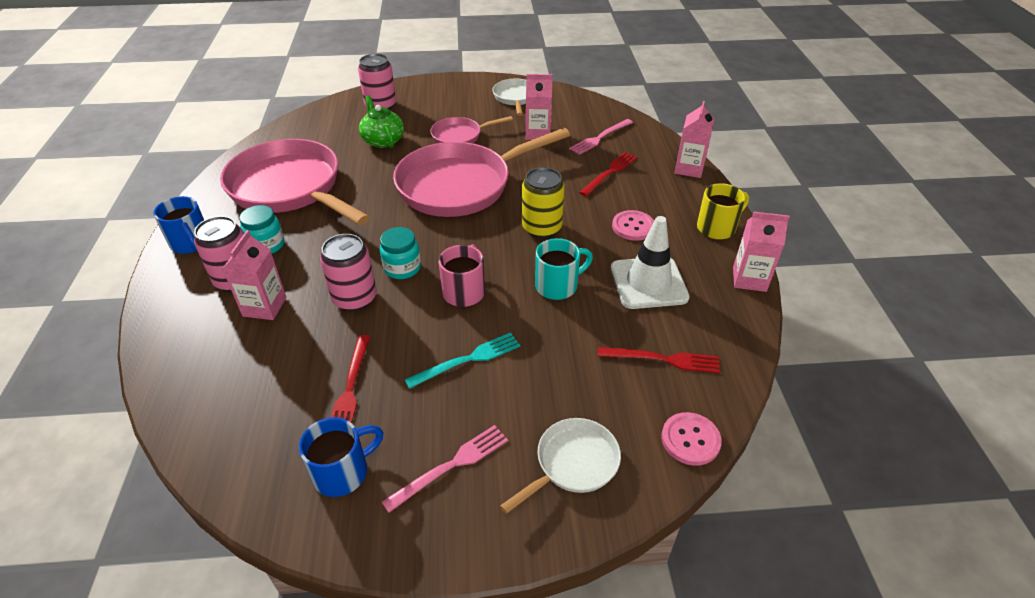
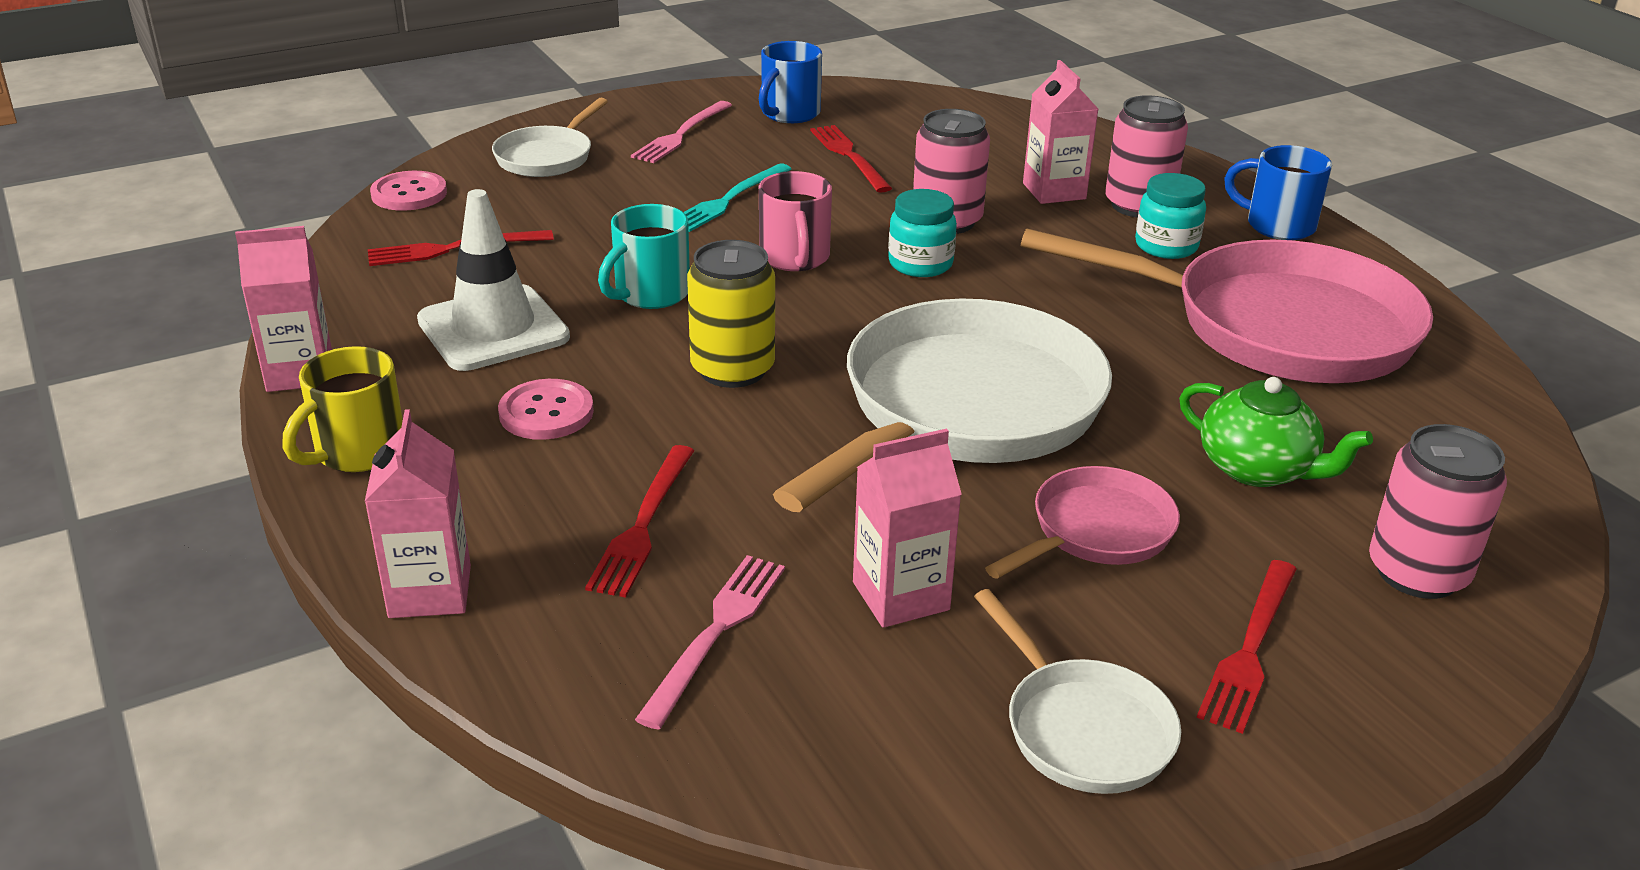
camera: 155 degrees right, 10 degrees down
pink pan [393,128,570,217] -> white pan [773,298,1112,512]
none -> red fork [1197,560,1297,734]

